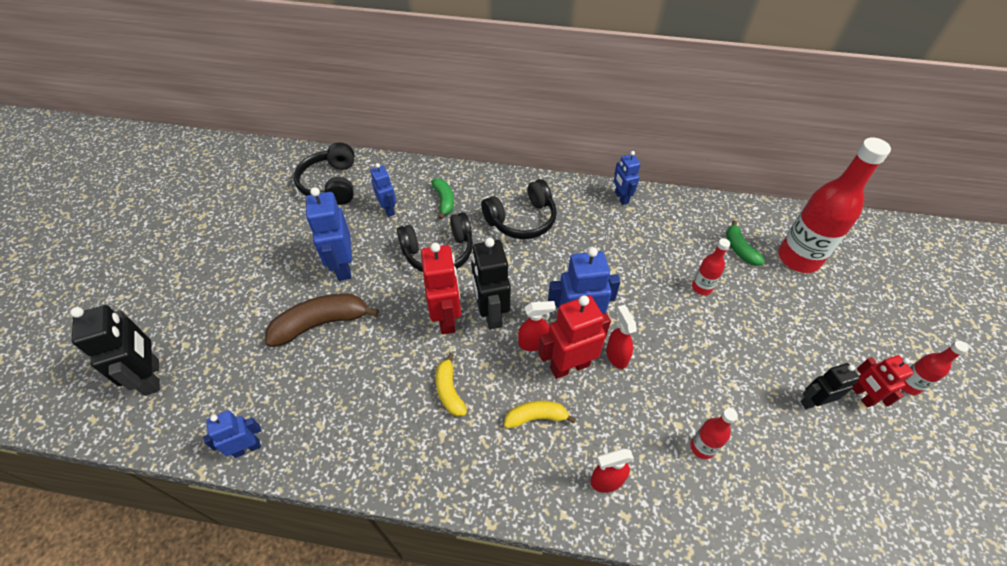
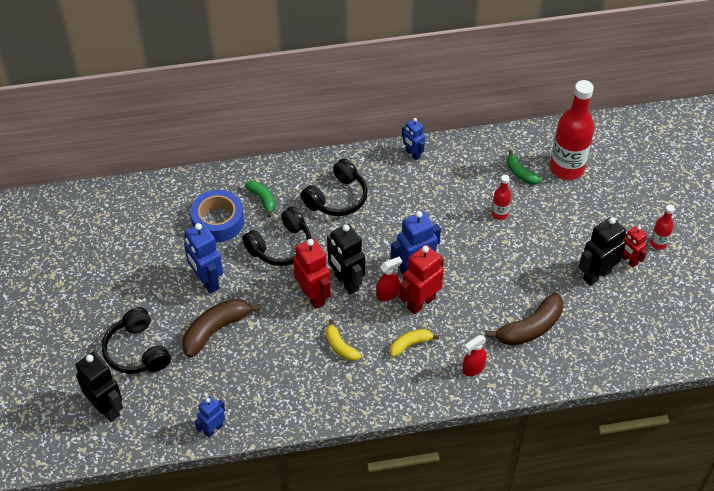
camera: 20 degrees left, 0 degrees up
black headphones [294,143,355,205] -> black headphones moved to [102,307,171,374]
blue robot [370,163,396,217] -> blue tape [191,190,244,242]
red spray bottle [606,305,637,369] -> none
red bottle [690,408,738,459] -> brown banana [485,293,563,346]
black robot [801,363,860,409] -> black robot [579,217,626,286], size x1.64

